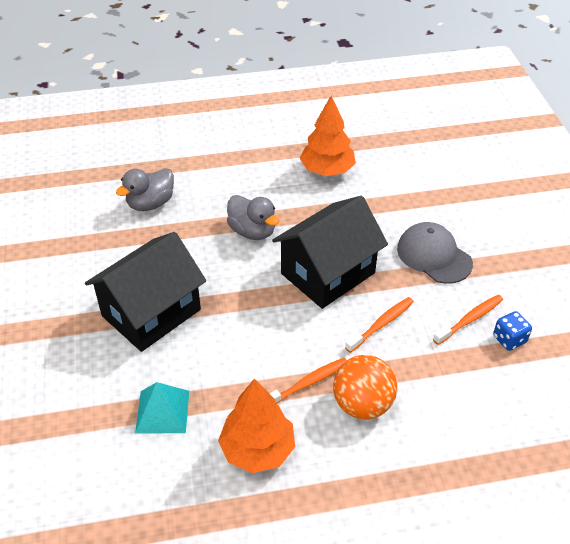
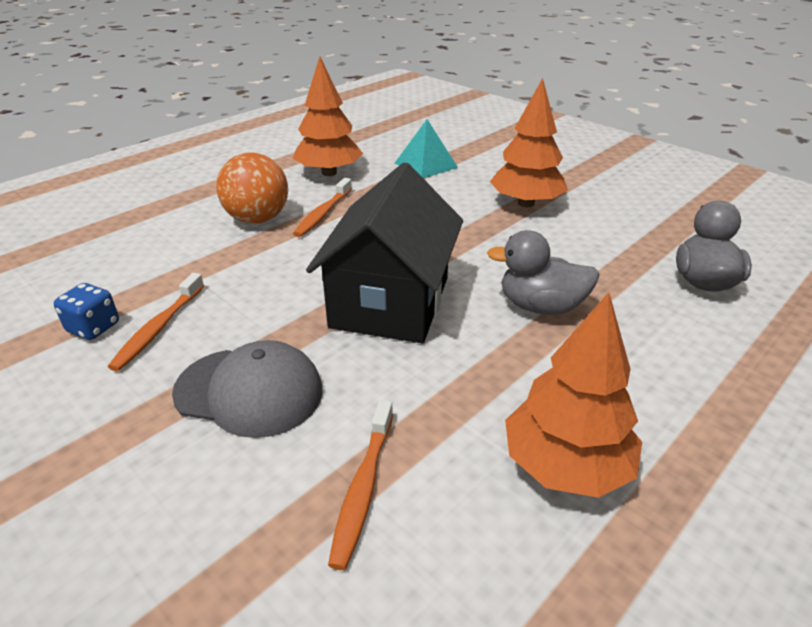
camera: 145 degrees right, 10 degrees down
black house [85,232,206,352] -> orange tree [490,78,568,207]
orange toothbrush [345,297,414,353] -> orange toothbrush moved to [328,400,393,570]

